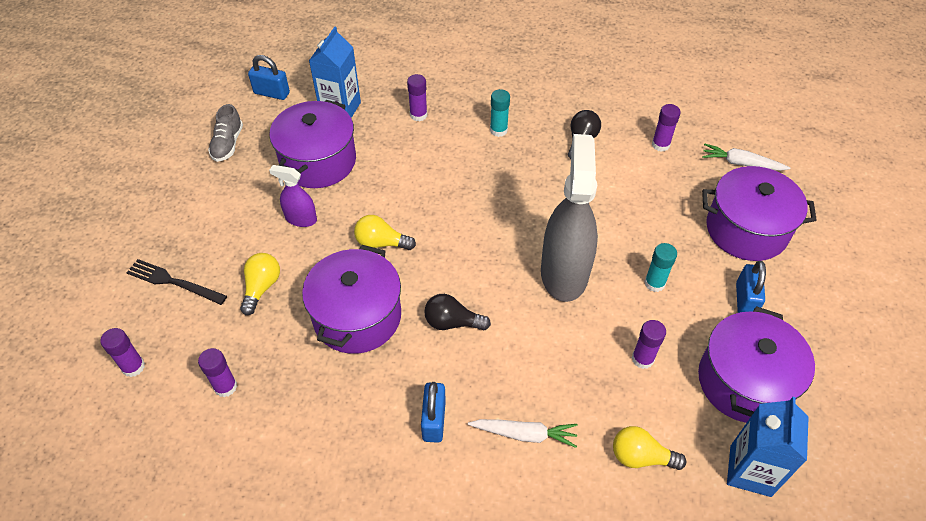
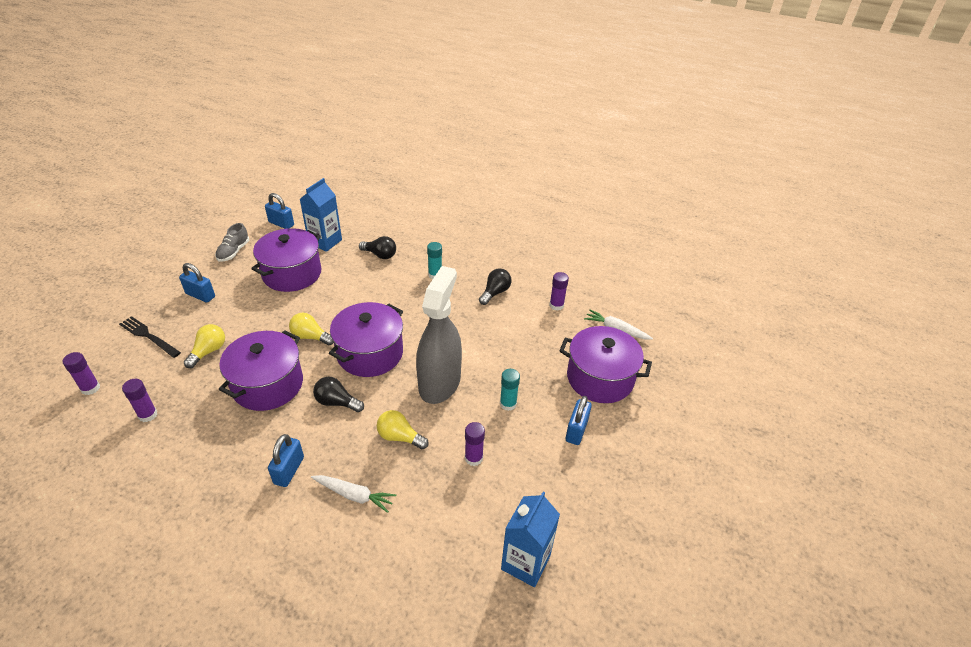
camera: 10 degrees right, 10 degrees down
purple spray bottle [269,165,317,227] -> none
purple glue stick [407,74,427,121] -> black light bulb [359,236,396,259]
yellow light bulb [613,426,686,470] -> yellow light bulb moved to [377,410,429,449]
purple pot [698,306,815,423] -> purple pot moved to [329,302,403,377]
none -> blue padlock [179,263,215,302]

